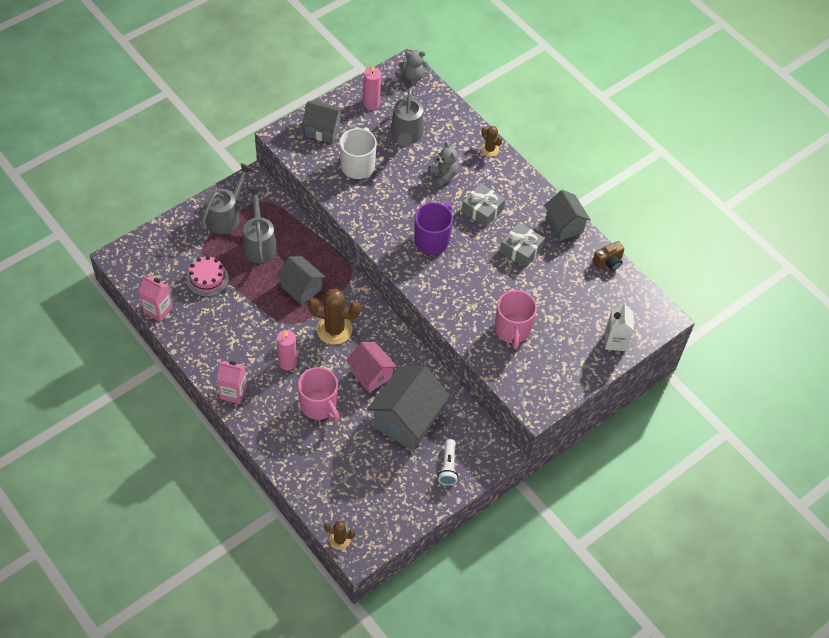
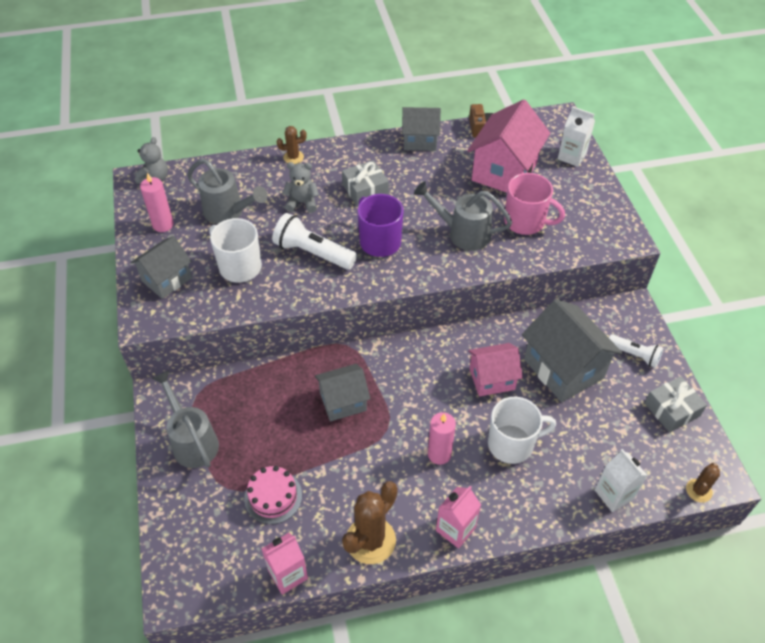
camera: 60 degrees left, 5 degrees down
grey watering can [243,188,277,263] -> grey watering can moved to [414,181,512,251]
pink mug [298,367,339,422] -> white mug [488,397,556,464]
brown cactus [308,289,361,345] -> brown cactus moved to [342,481,398,564]
grey gift [500,223,545,267] -> grey gift moved to [645,376,707,432]
none -> white flashlight [272,213,357,269]
none -> pink house [467,100,550,193]
none -> white carton [595,449,648,512]

